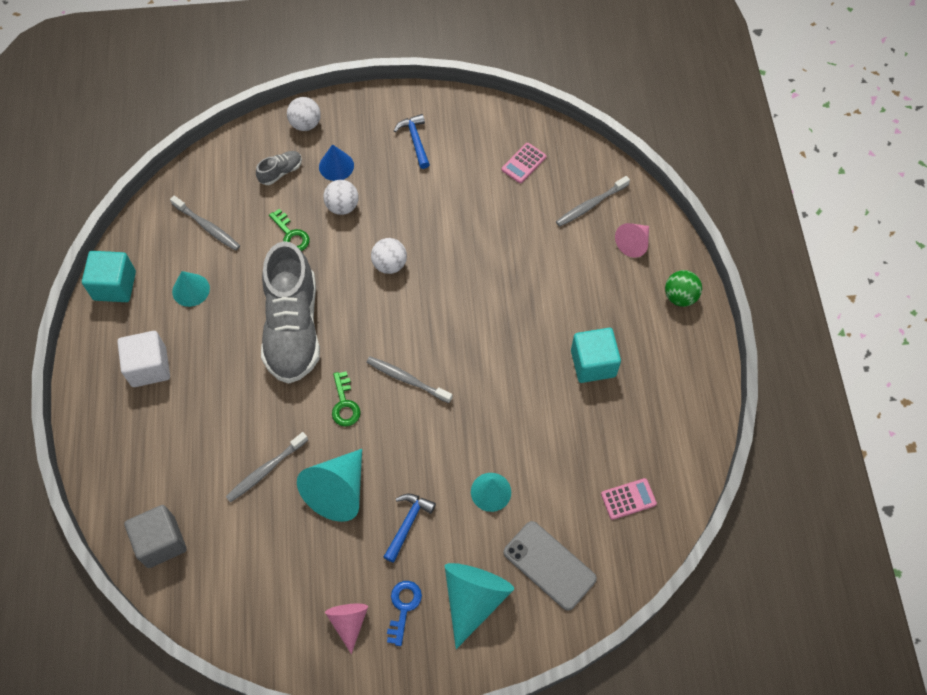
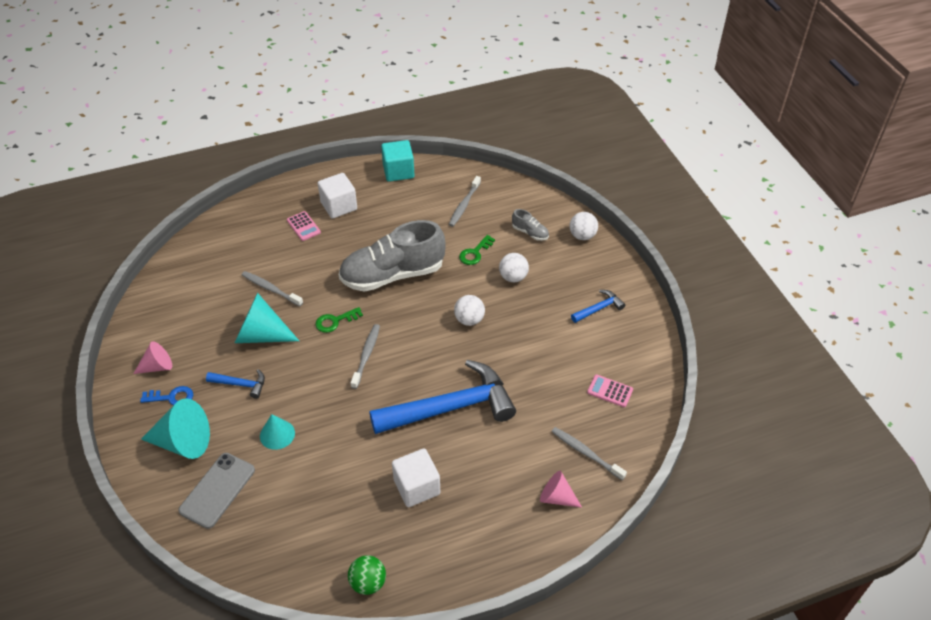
camera: 75 degrees right, 15 degrees down
grey cube [124,505,187,568] -> none
turquoise cone [172,271,210,307] -> none
blue cone [319,144,354,181] -> none
turquoise cube [571,328,621,383] -> white cube [392,448,440,507]
pink calculator [601,478,657,520] -> pink calculator moved to [287,211,321,241]
green ball [665,270,702,307] -> green ball moved to [348,555,386,595]
none -> blue hammer [369,360,516,434]

